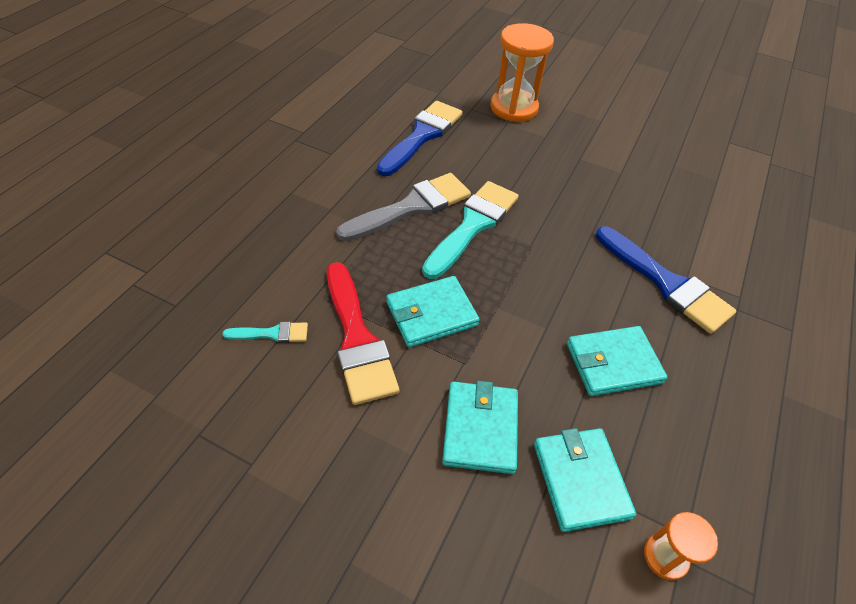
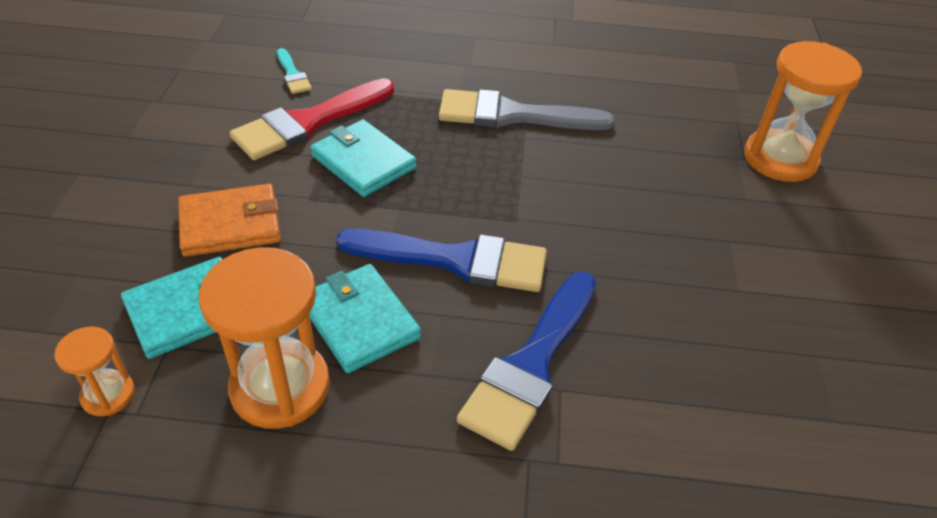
camera: 70 degrees right, 5 degrees down
grey brush [336,173,471,241] -> grey brush turned 150 degrees clockwise [439,89,614,130]
blue brush [377,101,463,176] -> blue brush moved to [336,229,547,292]
turquoise brush [422,181,519,279] -> none
turquoise wallet [442,381,518,474] -> orange wallet [178,184,281,257]
none -> orange hourglass [199,247,330,429]

